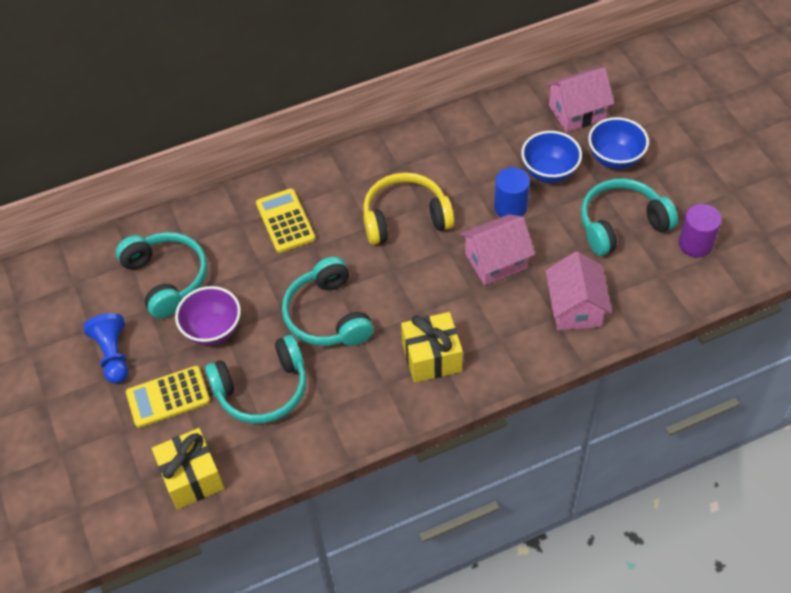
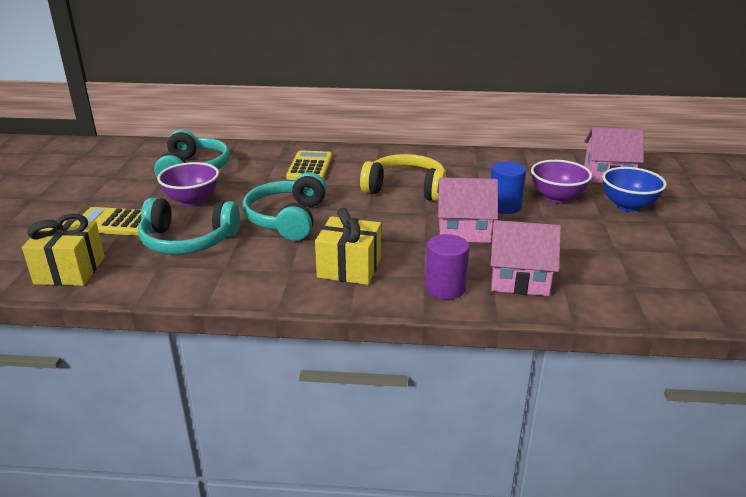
camera: 25 degrees right, 25 degrees down
blue pawn [83,313,128,384] -> none
blue bowl [521,131,582,183] -> purple bowl [531,160,592,203]
pink house [546,251,612,330] -> pink house turned 75 degrees clockwise [490,220,561,296]
turquoise headphones [581,179,678,256] -> none
purple cylinder [679,204,722,258] -> purple cylinder moved to [425,234,469,300]

